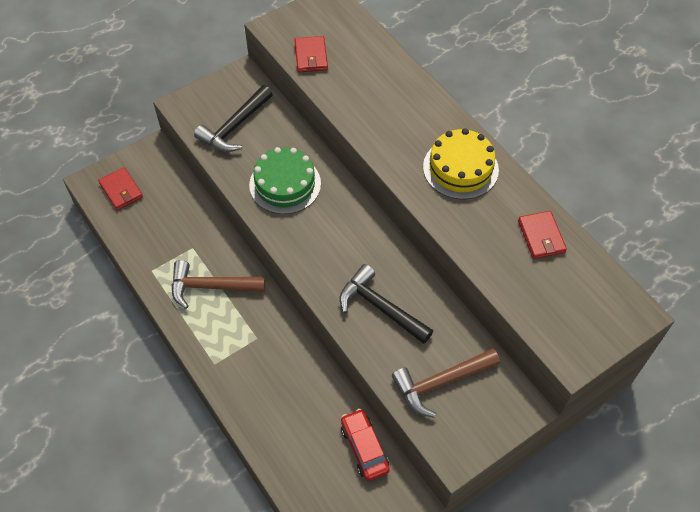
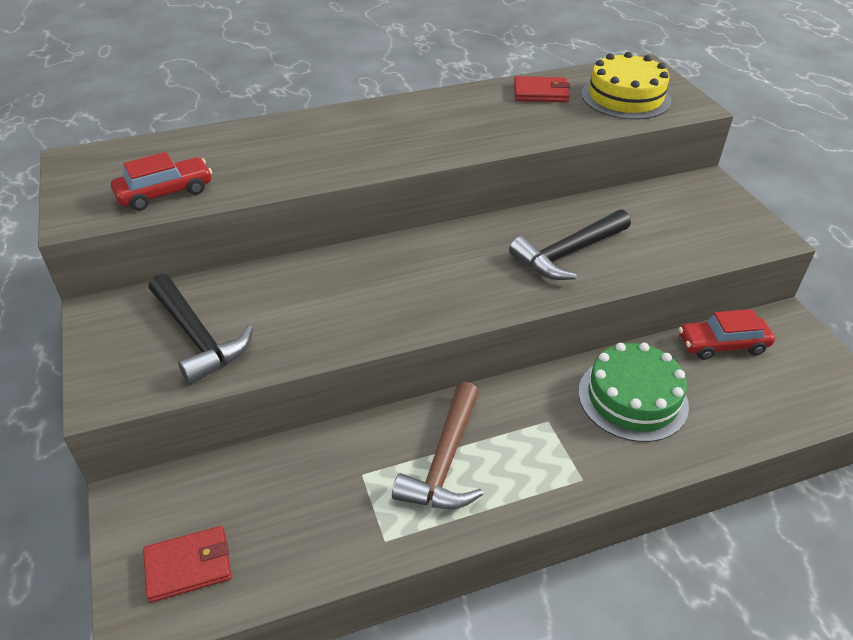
camera: 75 degrees left, 15 degrees down
green cake [249,147,321,214] -> green cake moved to [578,343,689,442]
red wallet [294,36,328,72] -> red car [111,152,212,211]
brown hammer [392,348,500,418] -> none
yellow cake [423,128,499,199] -> yellow cake moved to [581,52,671,120]

